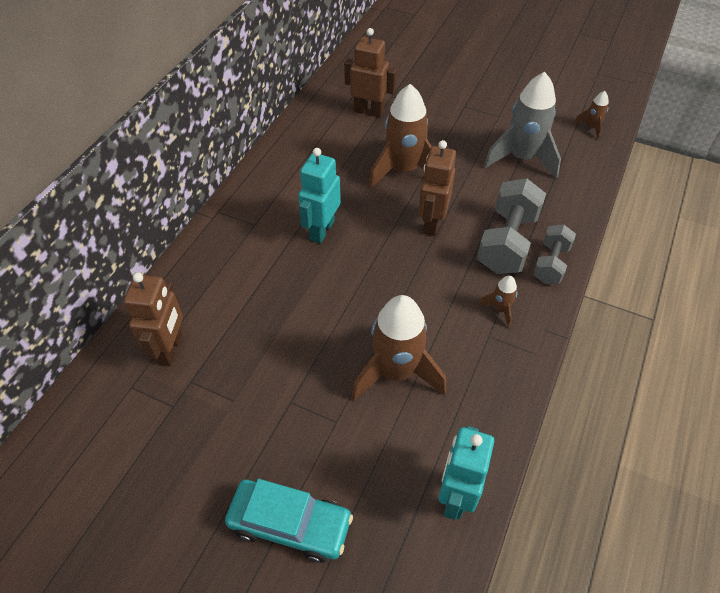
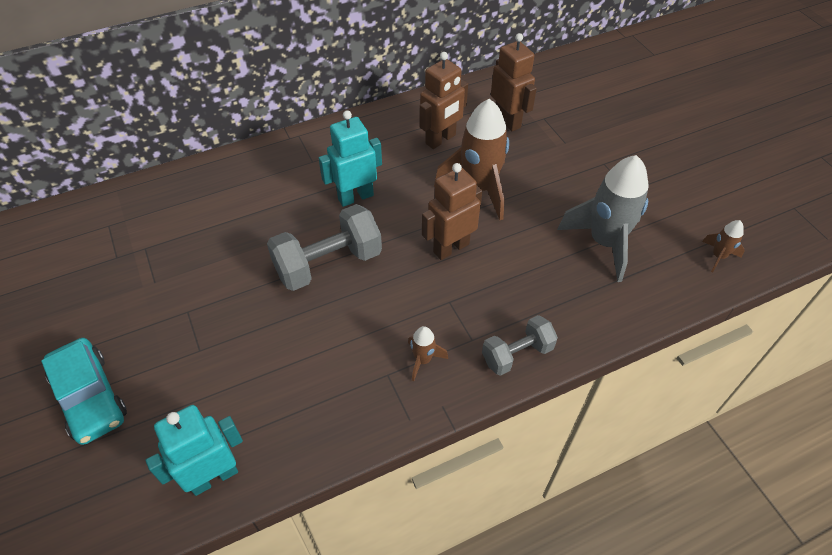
camera: 40 degrees right, 0 degrees up
brown robot [124,272,183,366] -> brown robot moved to [420,52,468,149]
brown rocket [351,295,447,401] -> none
grey dumbbell [477,178,546,274] -> grey dumbbell moved to [267,204,382,291]

